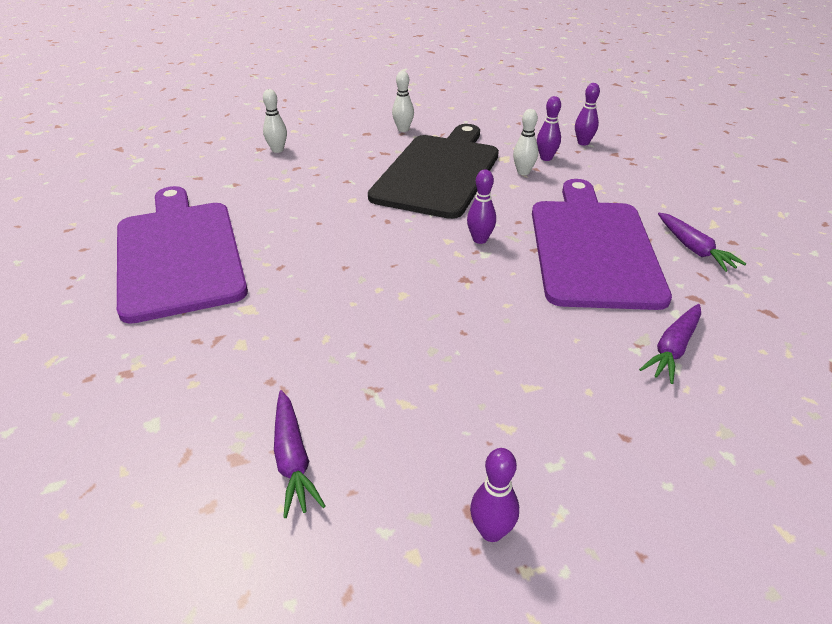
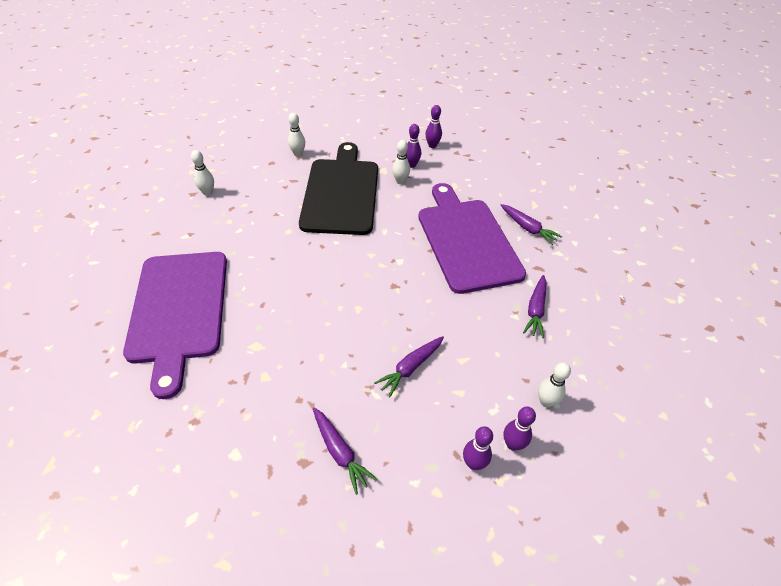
camera: 20 degrees left, 10 degrees up
purple cutting board [117,186,248,324] -> purple cutting board turned 150 degrees counterclockwise [123,252,227,399]
purple bowling pin [467,169,496,244] -> purple bowling pin moved to [504,407,536,451]
none -> purple carrot [374,336,444,397]
none -> white bowling pin [538,362,571,407]

